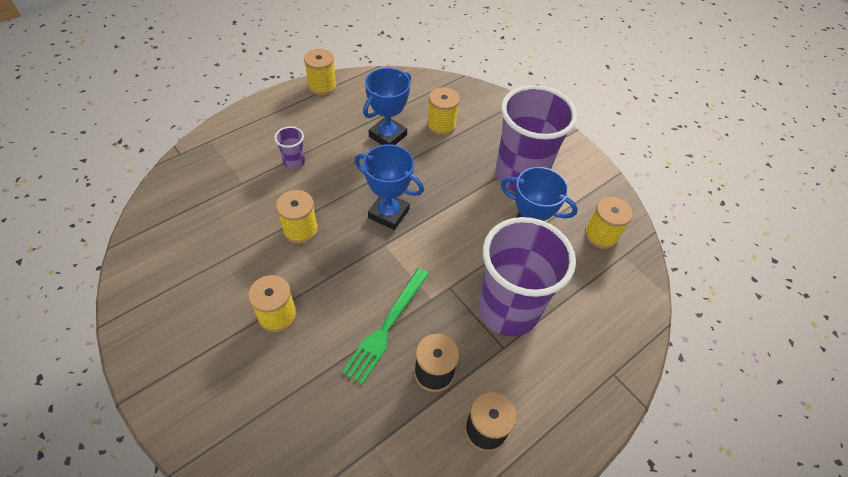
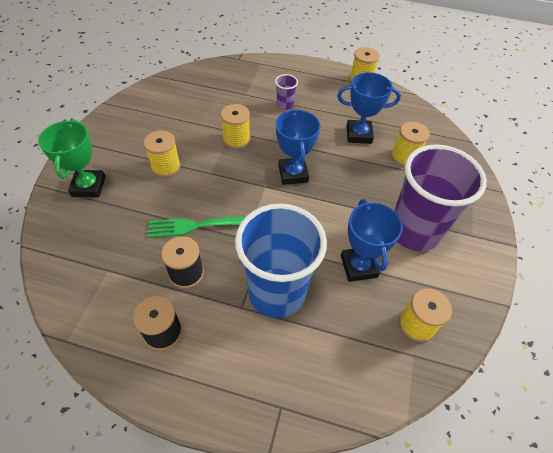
camera: 55 degrees right, 0 degrees up
purple cup [479,217,576,336] -> blue cup [235,204,327,318]
none -> green trophy [38,119,106,197]

